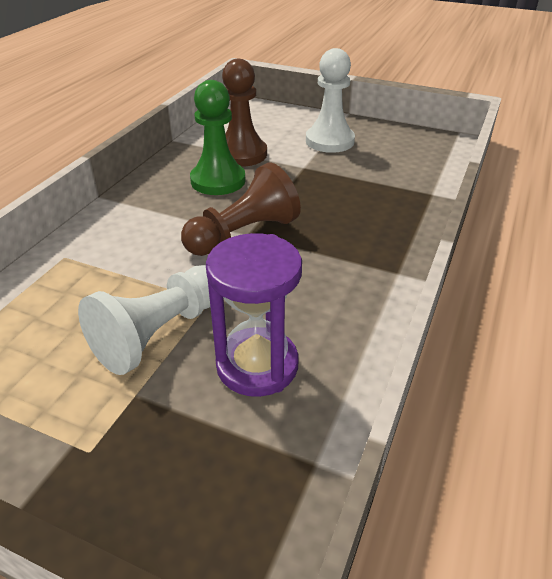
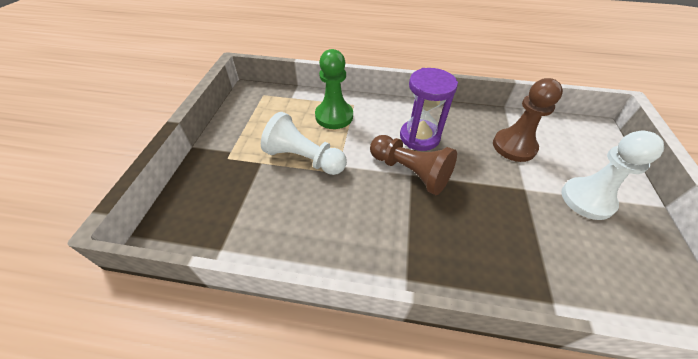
camera: 75 degrees right, 10 degrees up
green pawn [190,80,246,195] -> green pawn moved to [315,49,353,129]
purple hourglass [206,233,302,397] -> purple hourglass moved to [400,68,458,151]

